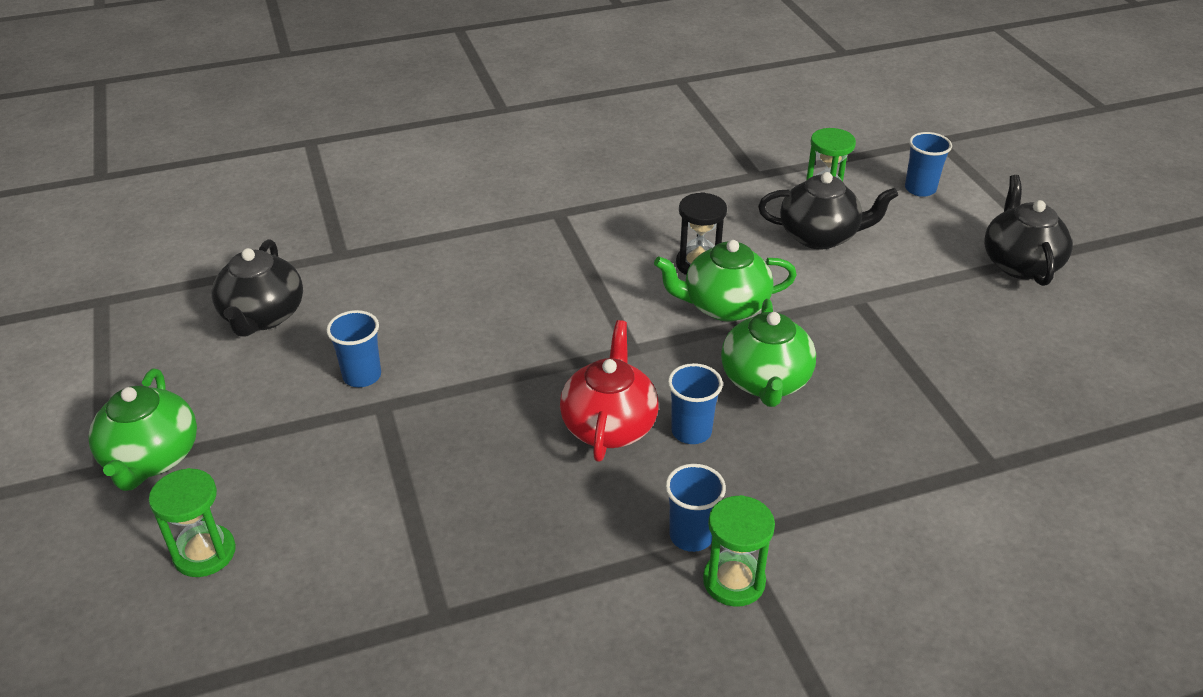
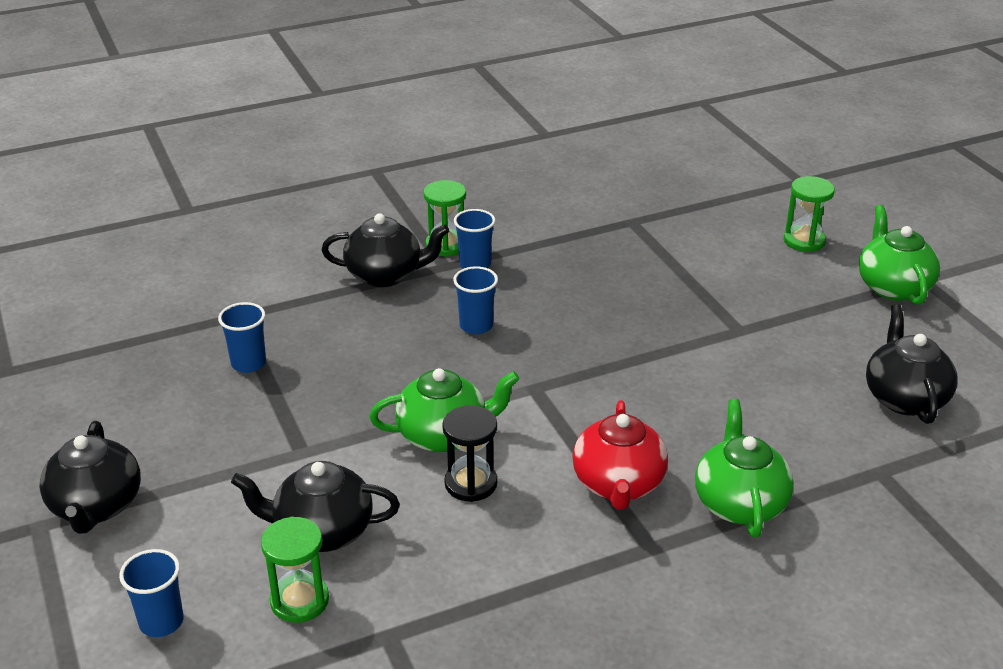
camera: 175 degrees right, 5 degrees down
blue cup [326,310,381,387] -> blue cup moved to [218,302,266,373]
red teapot [560,320,658,462] -> red teapot moved to [572,400,668,510]
green teapot [721,299,816,407] -> green teapot moved to [695,399,794,537]
none -> black teapot [322,213,449,287]

